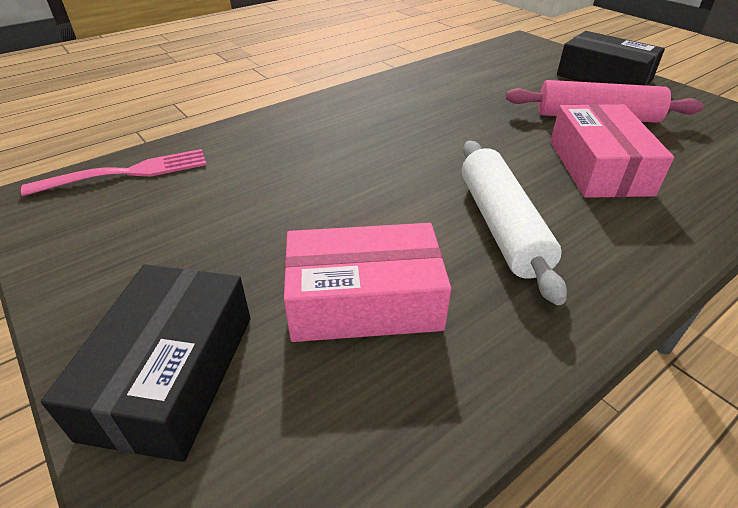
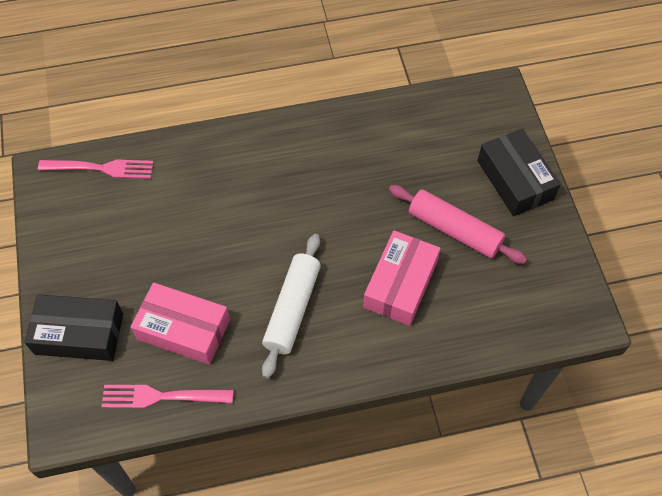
camera: 25 degrees right, 20 degrees up
black box [41,264,250,462] -> black box turned 60 degrees clockwise [24,294,123,361]
none -> pink fork [101,385,233,408]

